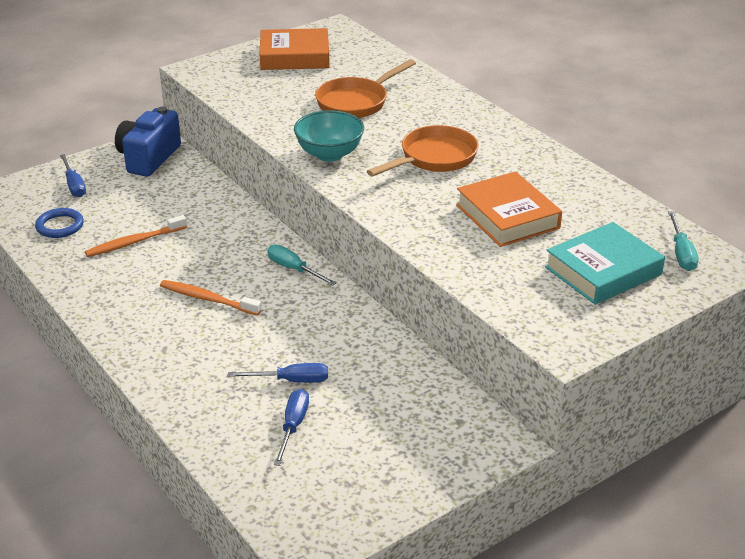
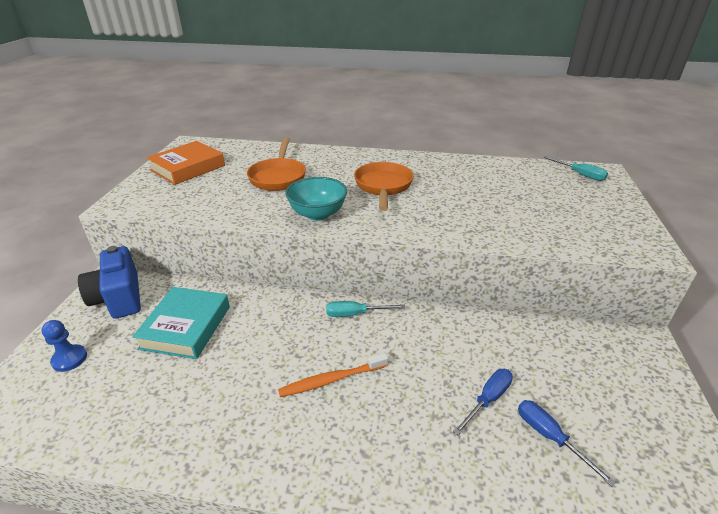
camera: 45 degrees left, 0 degrees up
blue ring [35,208,84,238] -> none
blue screwdriver [60,154,86,197] -> blue pawn [42,320,87,372]
orange toothbrush [85,215,187,257] -> none
orange book [456,171,562,247] -> none
turquoise book [545,222,665,305] -> turquoise book moved to [132,287,230,359]

